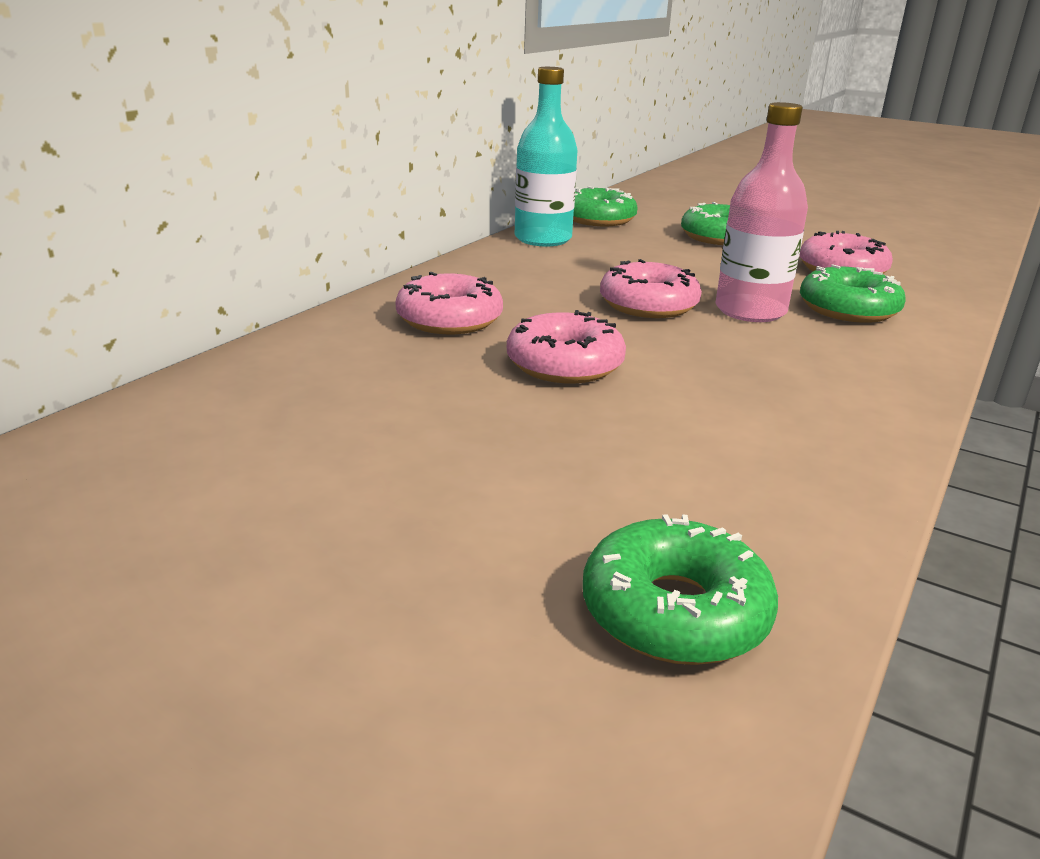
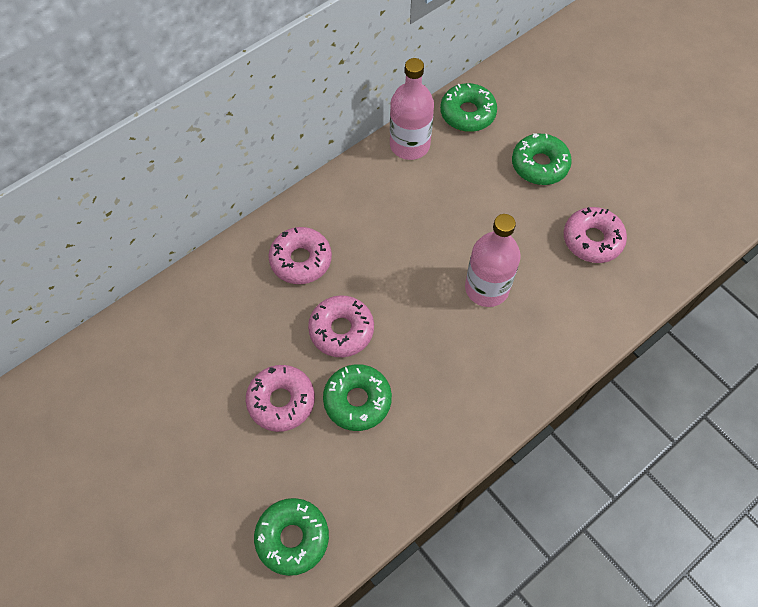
camera: 20 degrees right, 35 degrees up
turquoise bottle [515,67,578,246] -> pink bottle [390,58,434,160]
pink donut [600,259,702,318] -> pink donut moved to [246,365,315,432]
green donut [800,264,905,323] -> green donut moved to [323,364,392,431]

